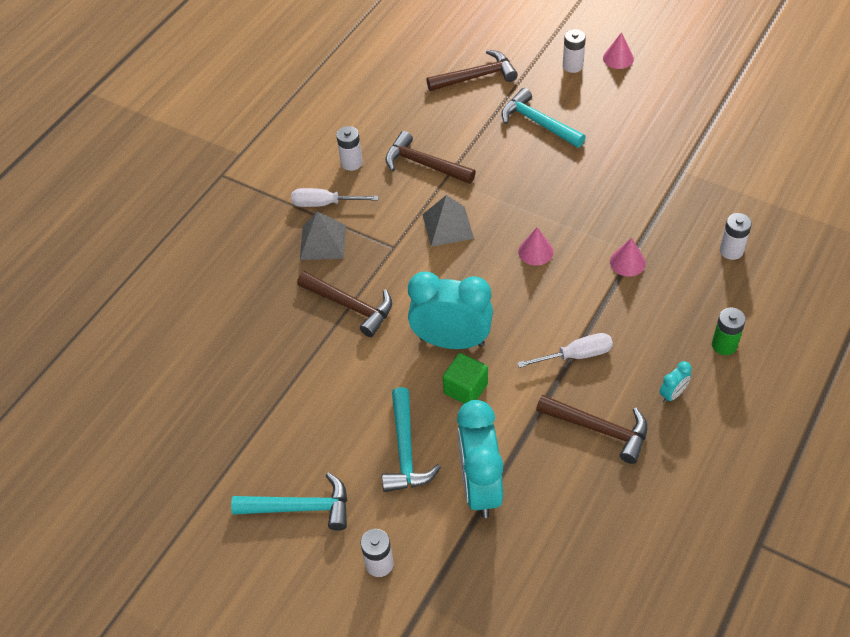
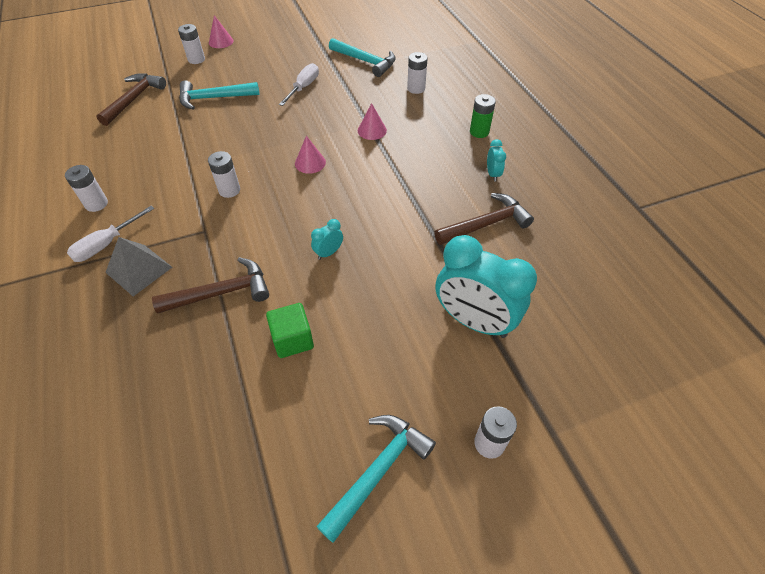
camera: 55 degrees left, 0 degrees up
turquoise hammer [382,387,441,492] -> turquoise hammer moved to [329,38,396,77]
brown hammer [385,131,476,184] -> none
turquoise clock [408,272,493,349] -> turquoise clock [311,219,343,260], size x0.42
grey pyramid [422,195,474,247] -> white battery [208,151,240,198]
green cube [443,353,488,404] -> green cube moved to [266,303,314,358]
white screwdriver [517,333,613,368] -> white screwdriver moved to [279,63,319,106]

